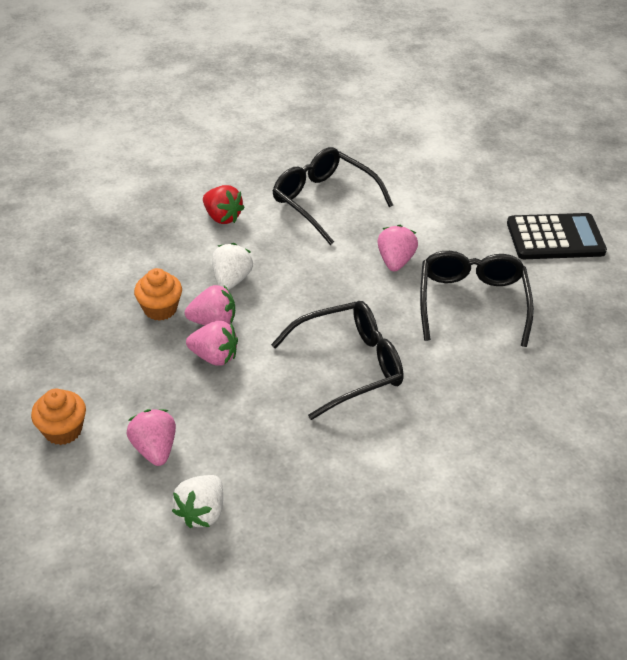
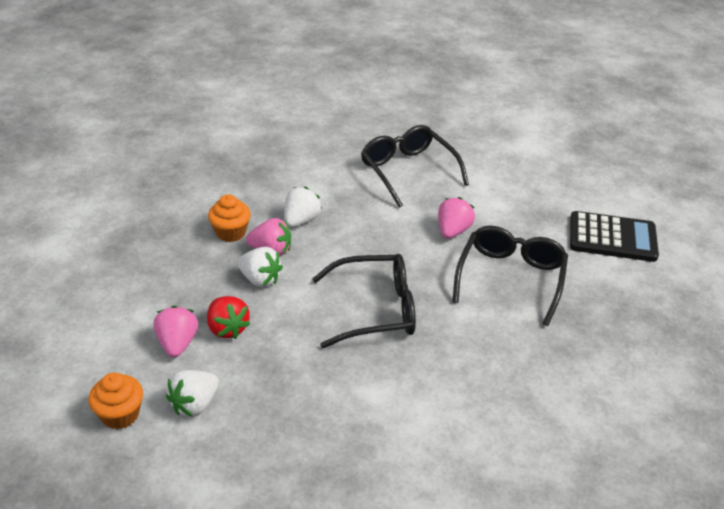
camera: 15 degrees right, 5 degrees down
orange cupcake [31,389,86,445] -> orange cupcake moved to [89,373,143,429]
pink strawberry [186,321,238,366] -> white strawberry [237,247,283,287]
red strawberry [203,185,245,224] -> red strawberry moved to [207,296,250,339]

